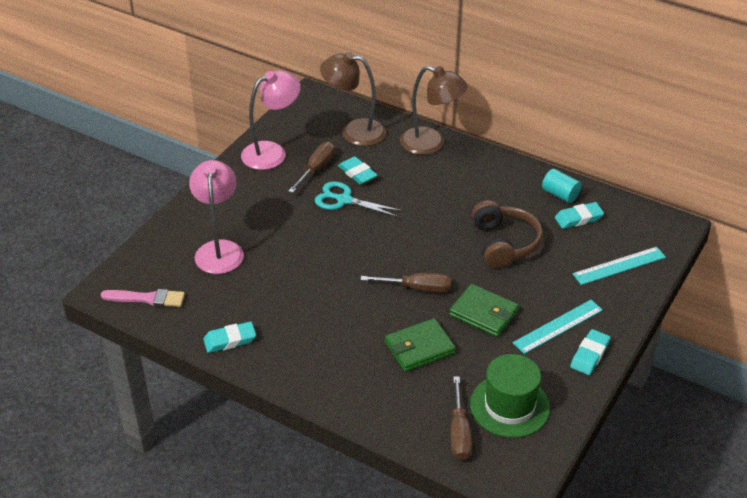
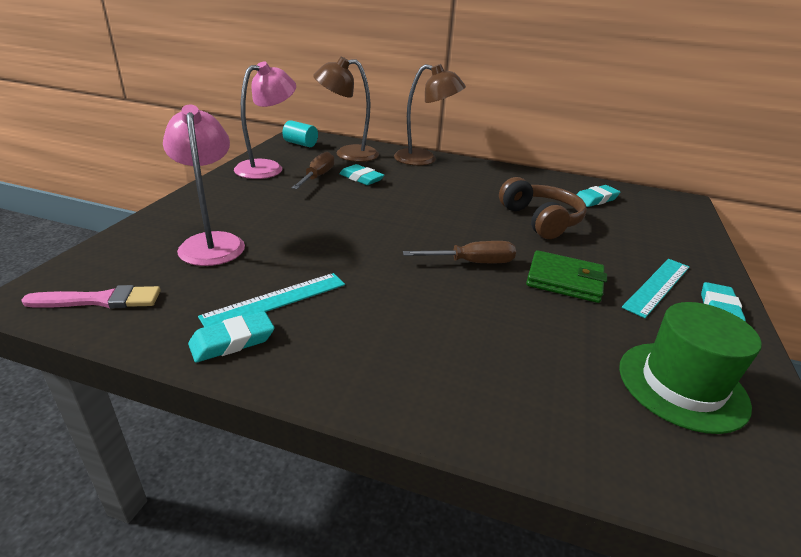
camera: 15 degrees left, 10 degrees down
turquoise scissors [315,182,403,217] -> none
green wallet [385,318,456,372] -> none
brown screwdriver [451,377,472,460] -> none
turquoise cylinder [542,169,582,203] -> turquoise cylinder moved to [282,120,318,147]
turquoise ruler [573,247,666,285] -> turquoise ruler moved to [198,273,345,327]

